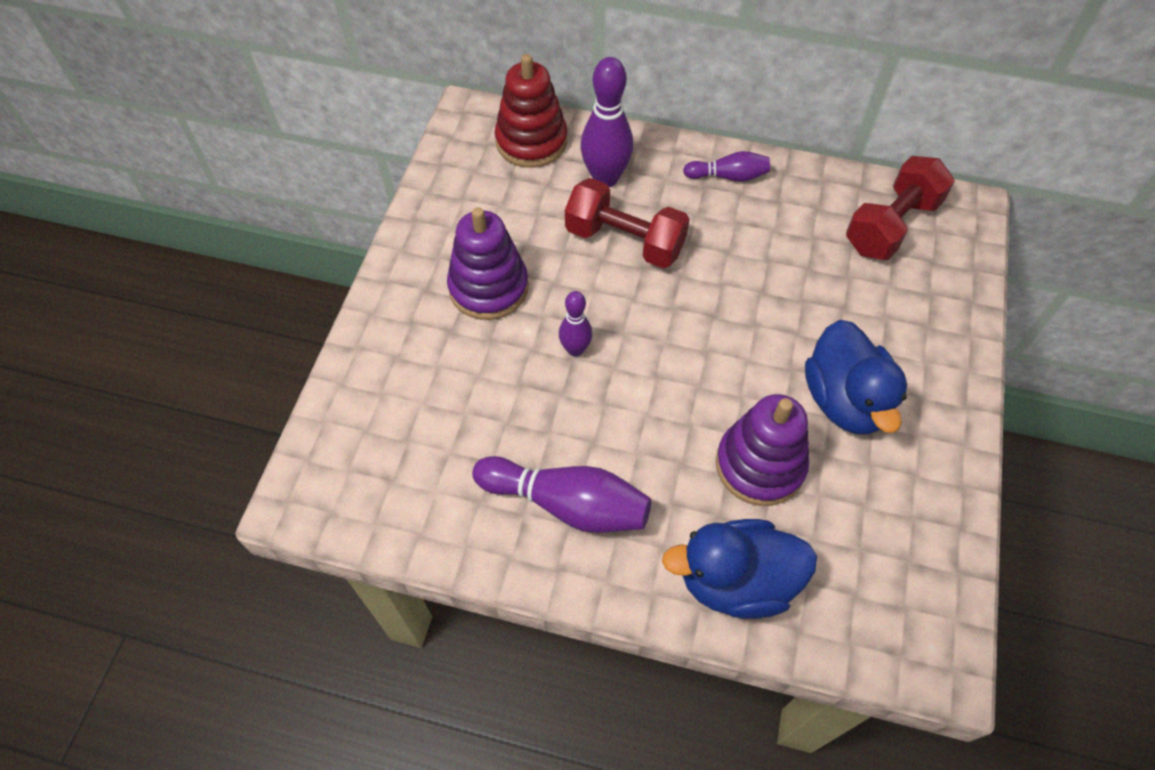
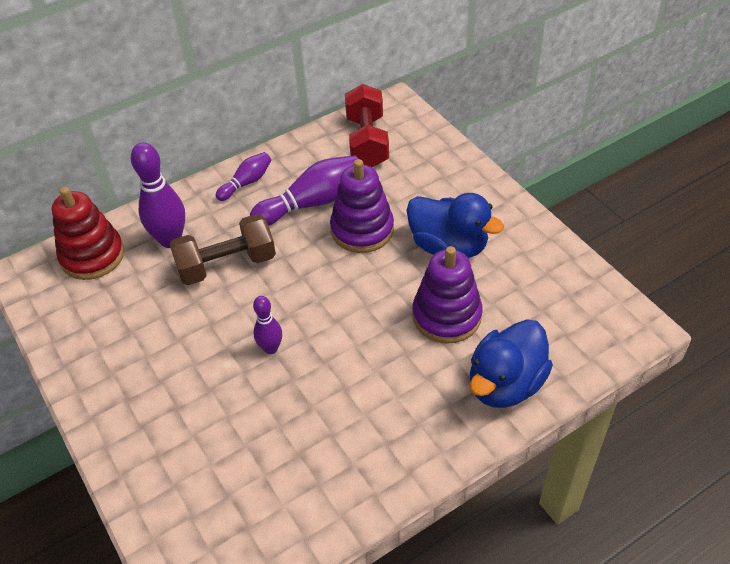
camera: 45 degrees left, 10 degrees down
purple stacking toy [447,207,529,320] -> purple stacking toy moved to [330,159,394,253]
purple bowling pin [472,456,651,533] -> purple bowling pin moved to [250,155,358,226]
red dumbbell [565,178,690,268] -> brown dumbbell [169,214,276,285]

